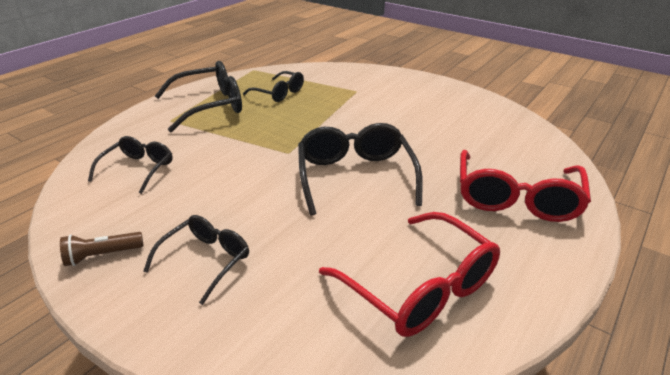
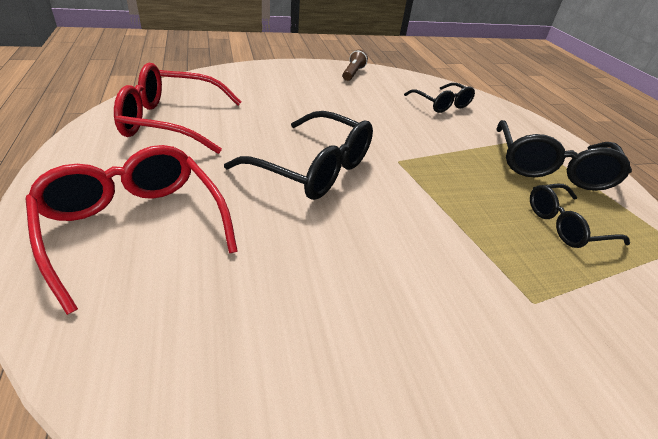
camera: 125 degrees right, 5 degrees up
black glasses [143,215,249,305] -> none

